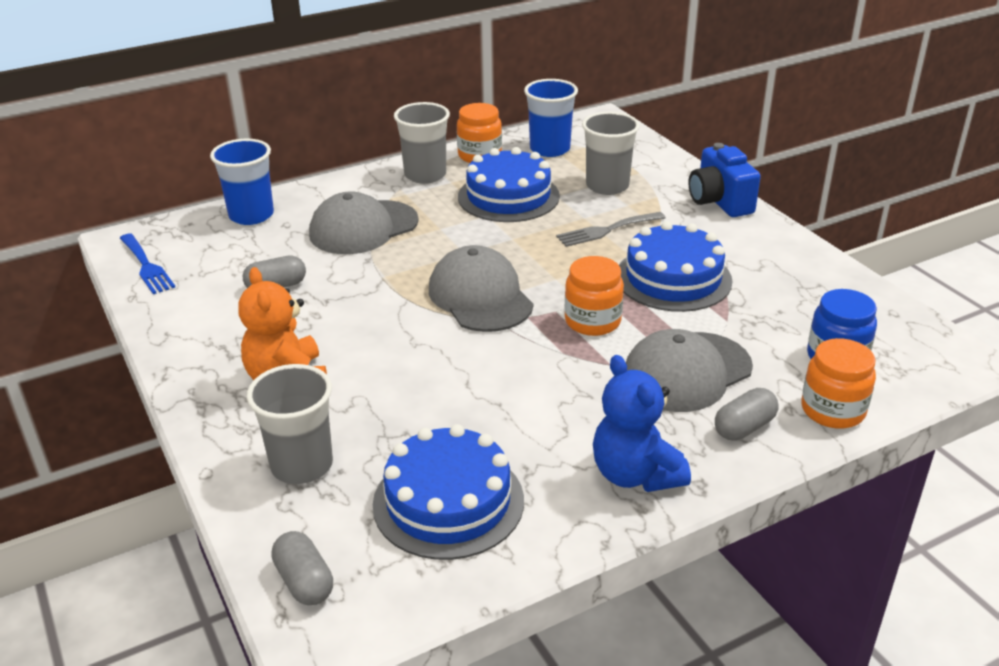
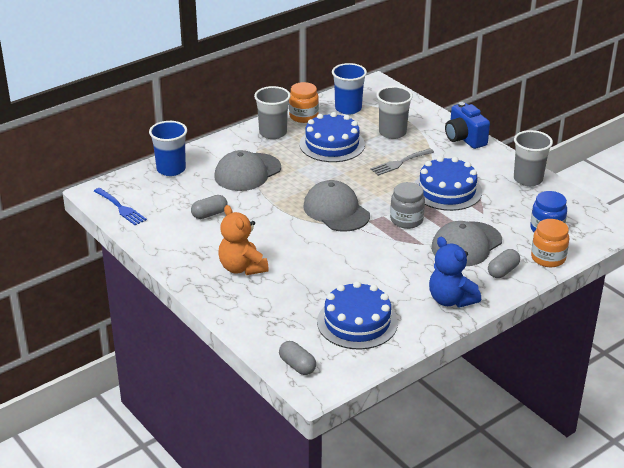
camera: 10 degrees left, 0 degrees up
grey cup [247,364,333,484] -> grey cup moved to [514,130,553,186]
orange jar [565,256,624,336] -> grey jar [390,182,425,229]

